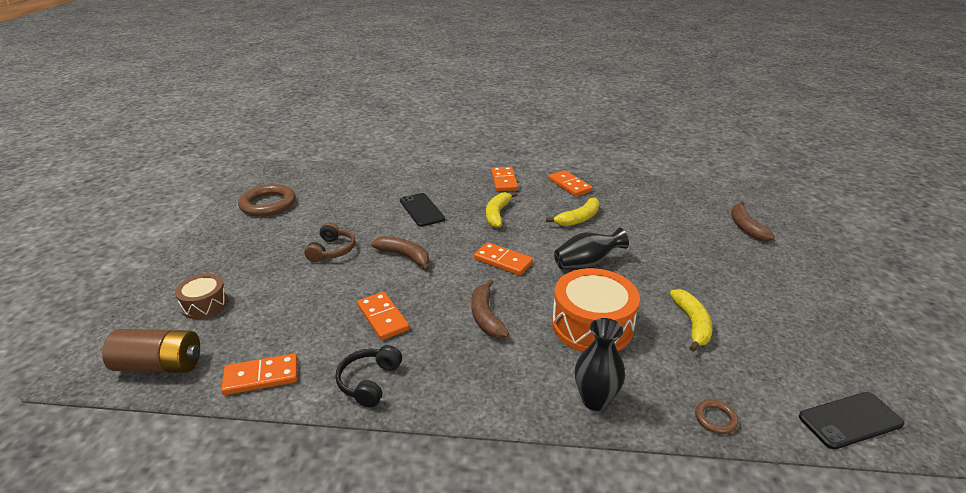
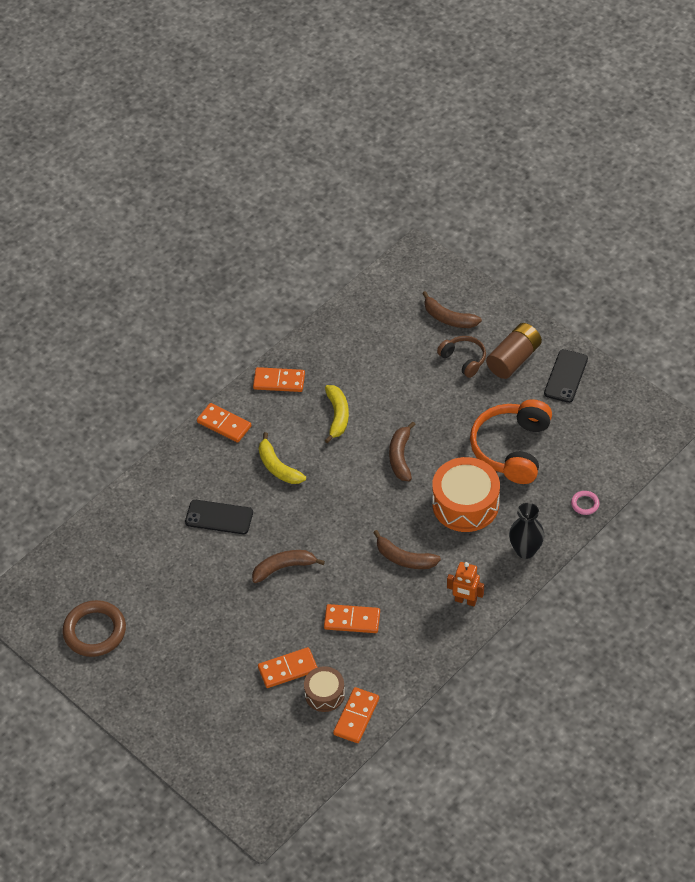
camera: 50 degrees left, 20 degrees up
brown battery [102,329,200,373] -> brown battery moved to [486,323,542,379]
brown drum [175,274,228,319] -> brown drum moved to [304,666,345,712]
brown headphones [304,222,355,263] -> brown headphones moved to [437,336,486,378]
black headphones [335,345,402,408] -> none
orange domino [474,242,533,275] -> orange domino moved to [258,647,317,688]
black vase [554,227,629,270] -> brown banana [389,422,416,481]
yellow banana [670,289,713,352] -> orange headphones [470,399,552,484]
brown ring [695,400,738,434] -> pink ring [571,491,599,515]
black phone [799,392,904,449] -> black phone moved to [544,349,588,403]
none -> orange robot [447,562,484,606]

